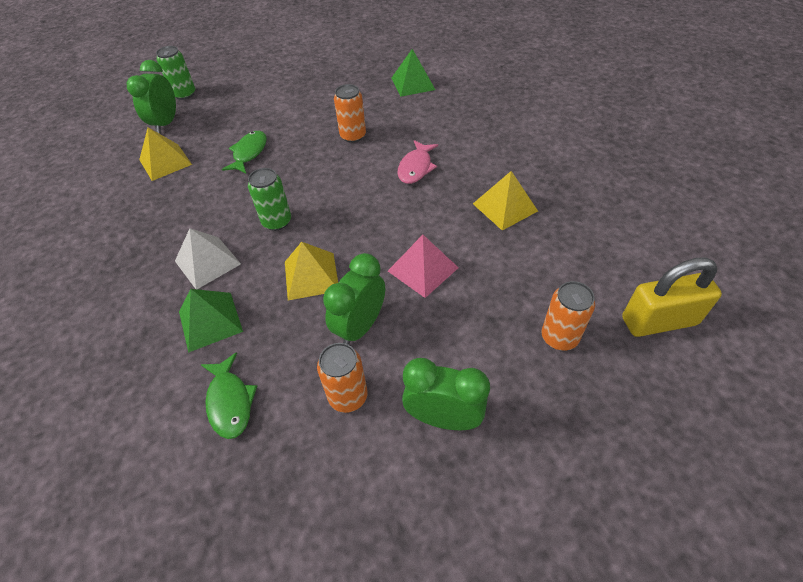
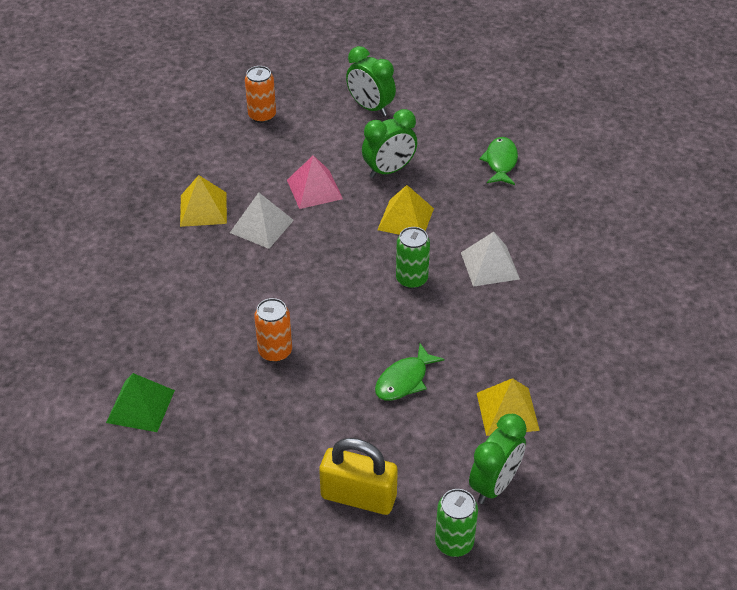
camera: 155 degrees left, 5 degrees down
green pyramid [179,289,243,353] -> none
orange can [317,343,368,413] -> none
pink fish [397,140,438,184] -> none
yellow padlock [622,257,722,337] -> yellow padlock moved to [319,438,398,515]
none -> white pyramid [230,192,294,249]

